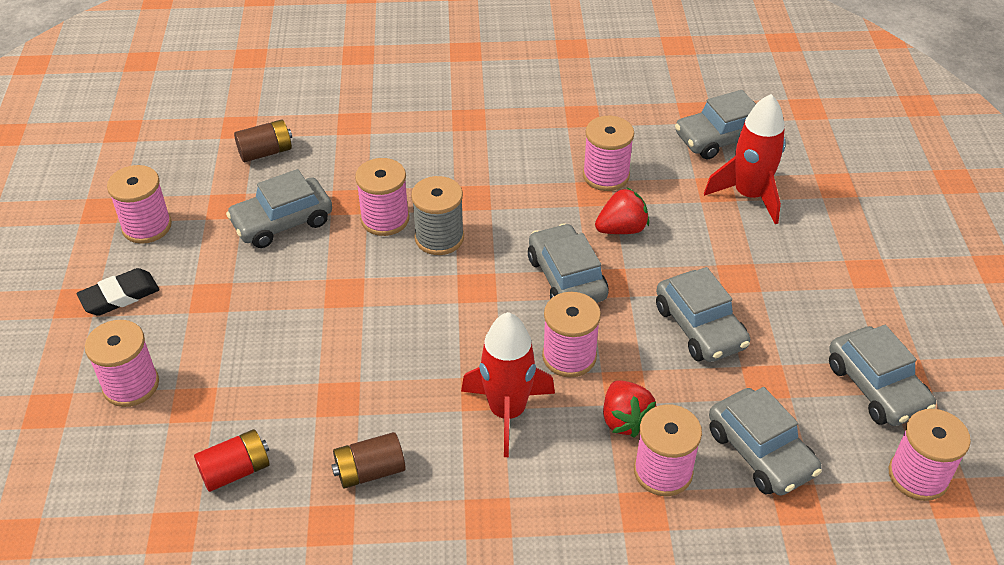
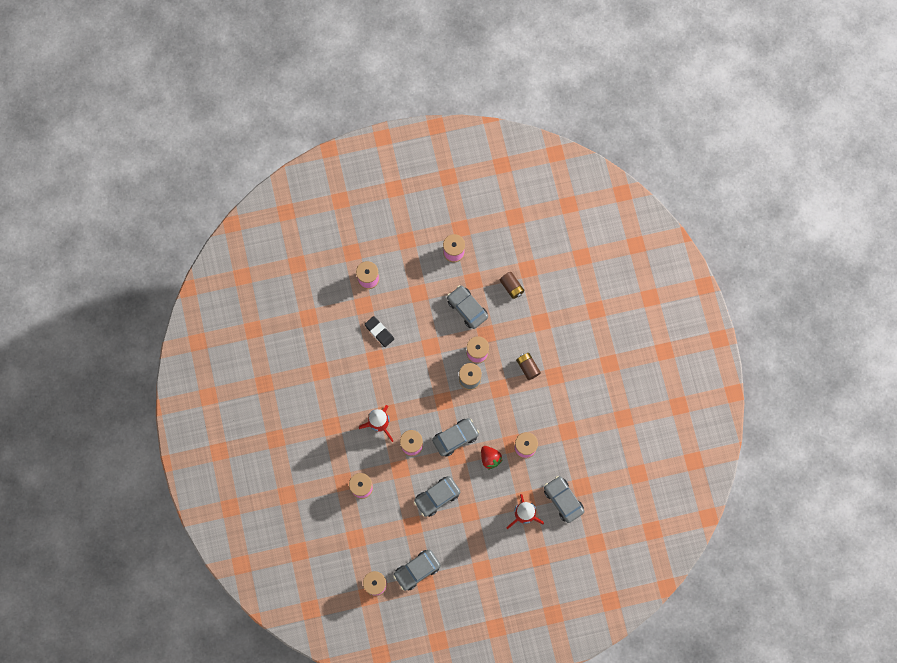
camera: 80 degrees right, 30 degrees up
black eraser [76,268,160,316] -> black eraser moved to [364,316,394,347]
red battery [194,429,270,492] -> none
brown battery [331,432,406,488] -> brown battery moved to [516,353,541,380]
red strawberry [603,380,656,438] -> none
grey car [709,387,822,496] -> none

